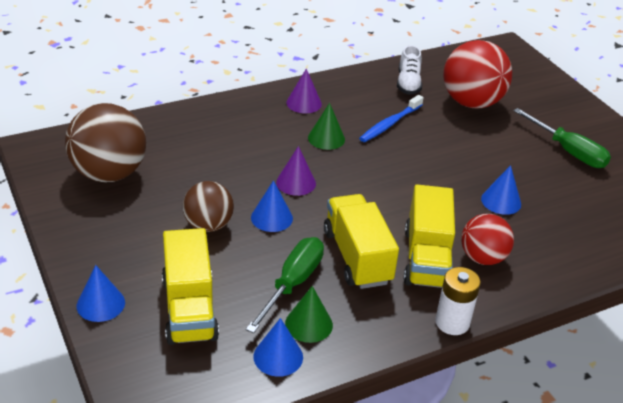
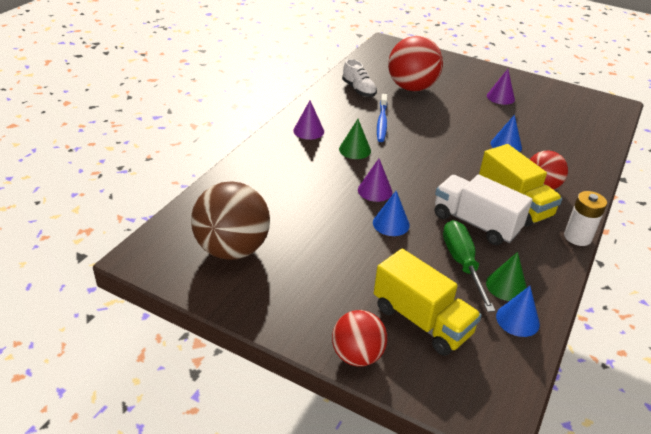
camera: 35 degrees left, 0 degrees up
blue cone [77,265,125,322] -> red ball [332,310,387,366]
brown ball [183,181,234,232] -> none
yellow truck [324,194,399,289] -> white truck [435,174,532,245]
green screwdriver [513,108,611,168] -> purple cone [487,69,515,105]

